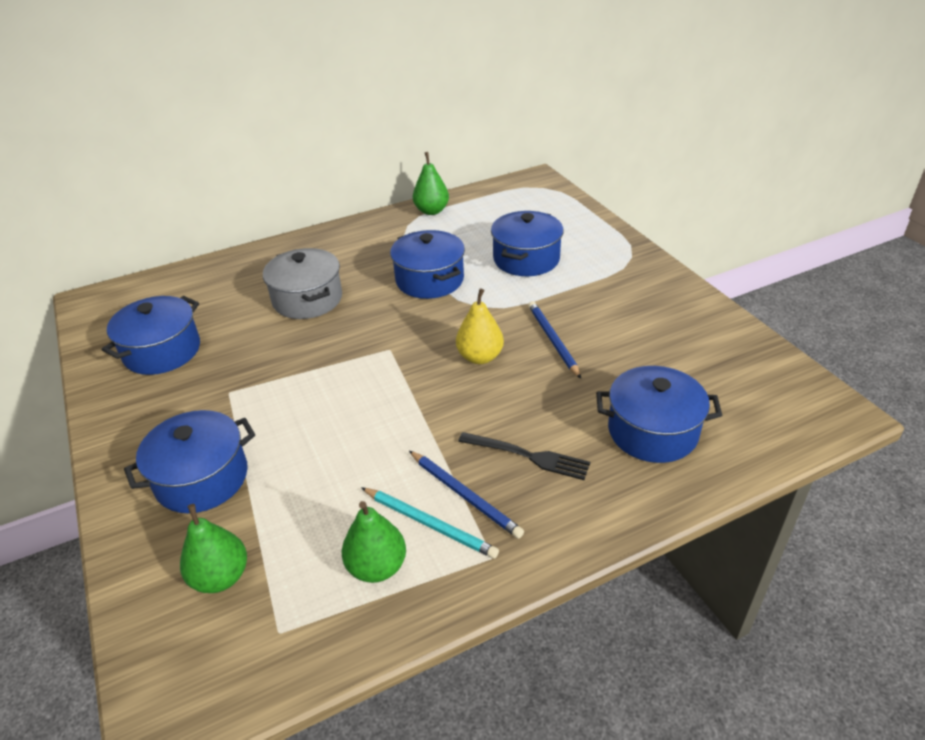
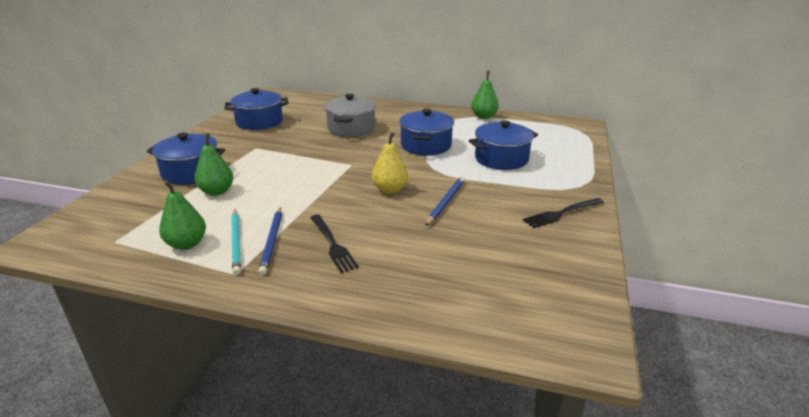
camera: 40 degrees right, 10 degrees down
green pear [180,504,247,593] -> green pear moved to [195,133,233,196]
blue pot [596,366,722,463] -> none
none -> black fork [523,198,604,228]

